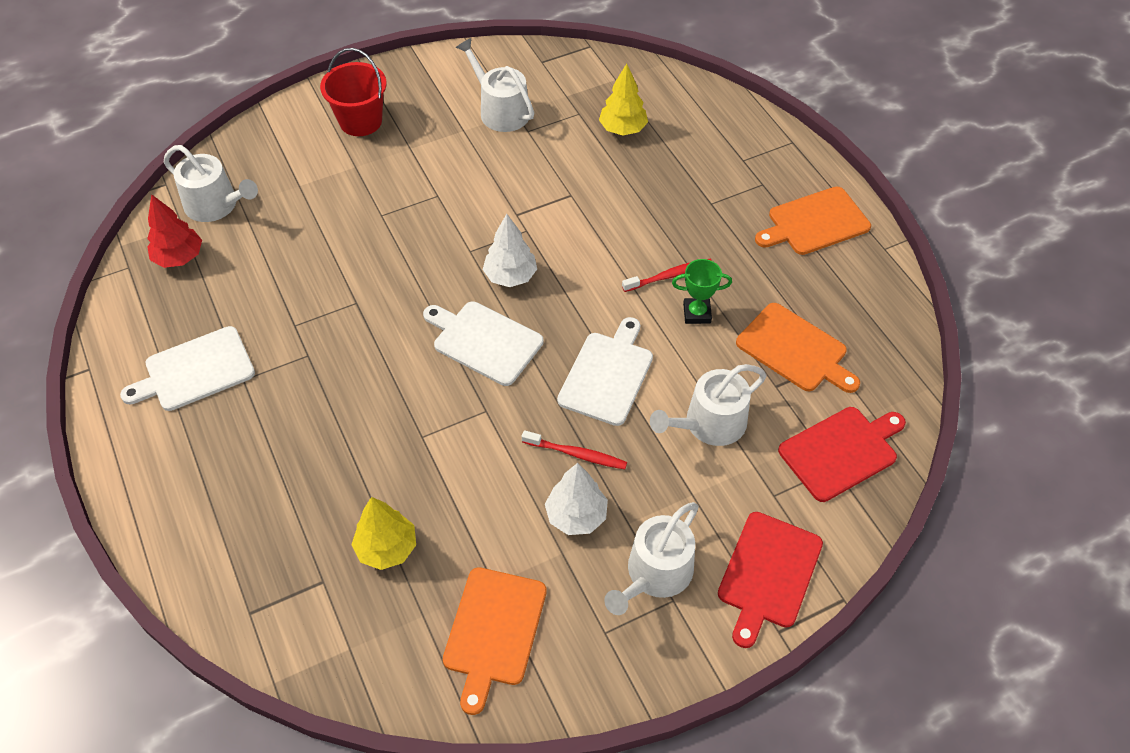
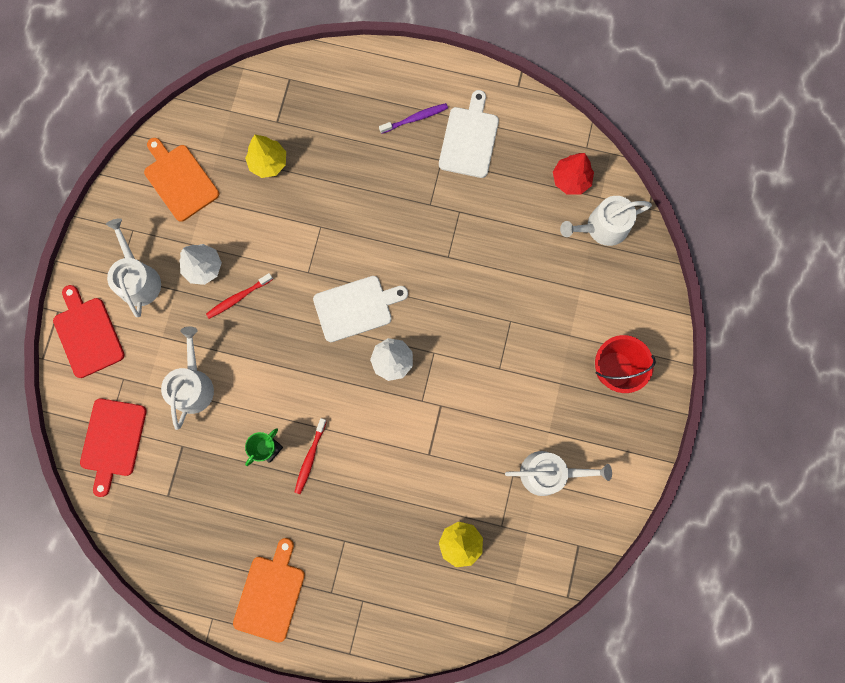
camera: 130 degrees right, 25 degrees up
white cutting board [557,317,653,426] -> none
orange cutting board [736,303,860,393] -> none
none -> purple toothbrush [379,103,448,134]

